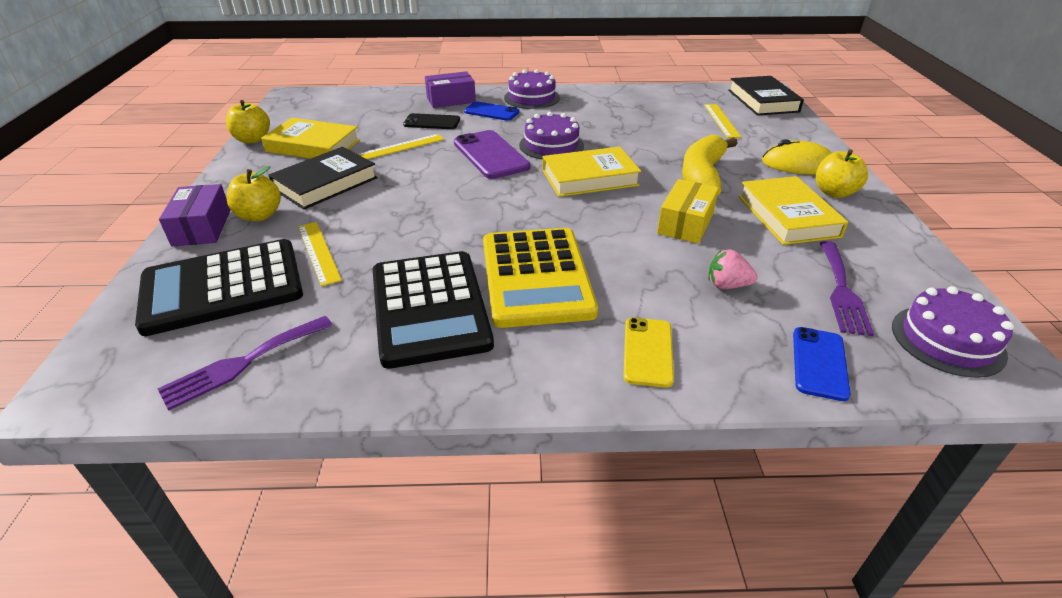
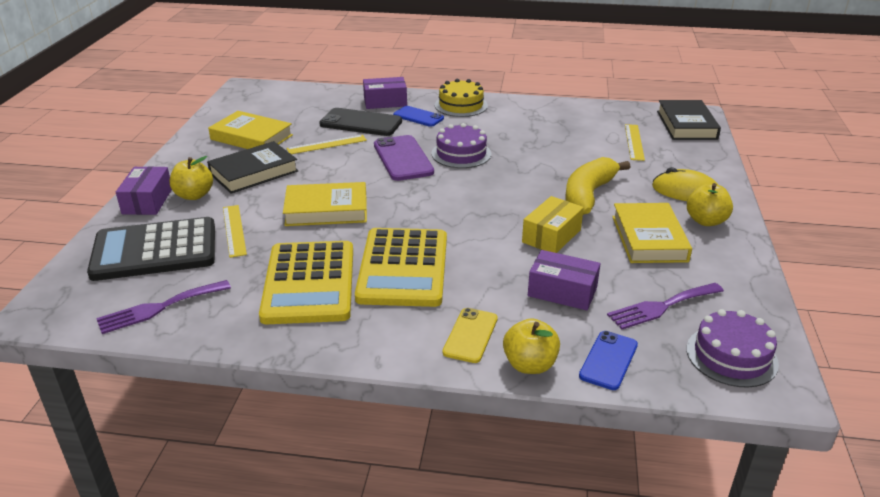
camera: 10 degrees right, 5 degrees down
yellow apple [226,100,270,143] -> yellow apple moved to [503,318,560,374]
black calculator [373,251,494,369] -> yellow calculator [259,241,353,324]
black phone [403,113,460,129] -> black phone [319,108,402,136], size x1.57
purple cake [504,69,560,109] -> yellow cake [435,79,488,117]
yellow book [543,147,641,197] -> yellow book moved to [283,182,367,226]
pink strawberry [708,249,757,289] -> purple box [528,250,600,310]
purple fork [820,241,874,336] -> purple fork turned 45 degrees clockwise [607,283,724,330]

